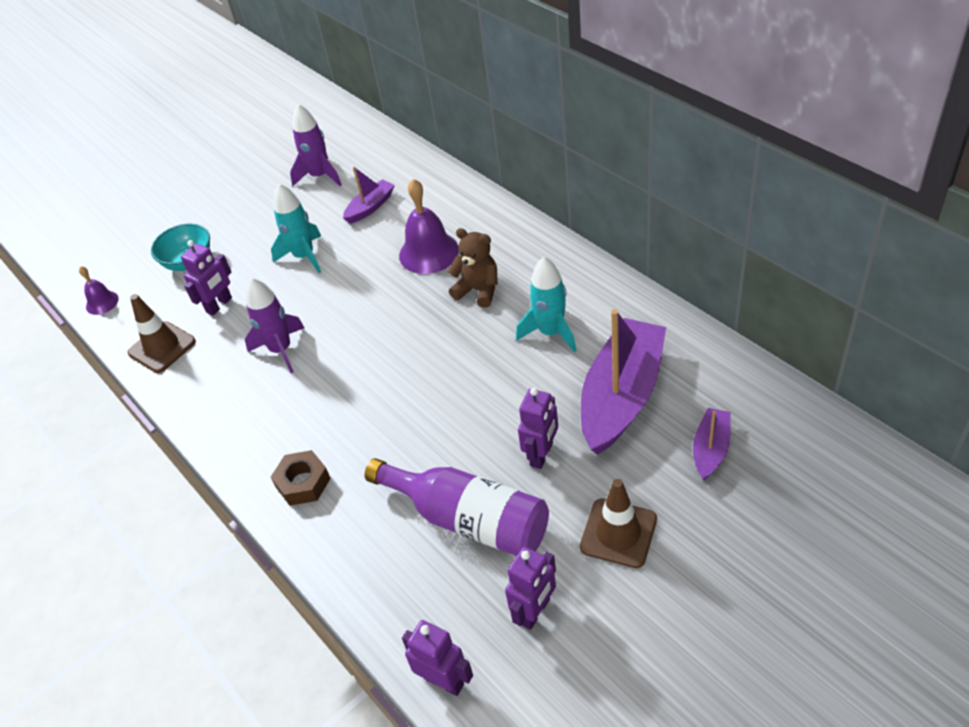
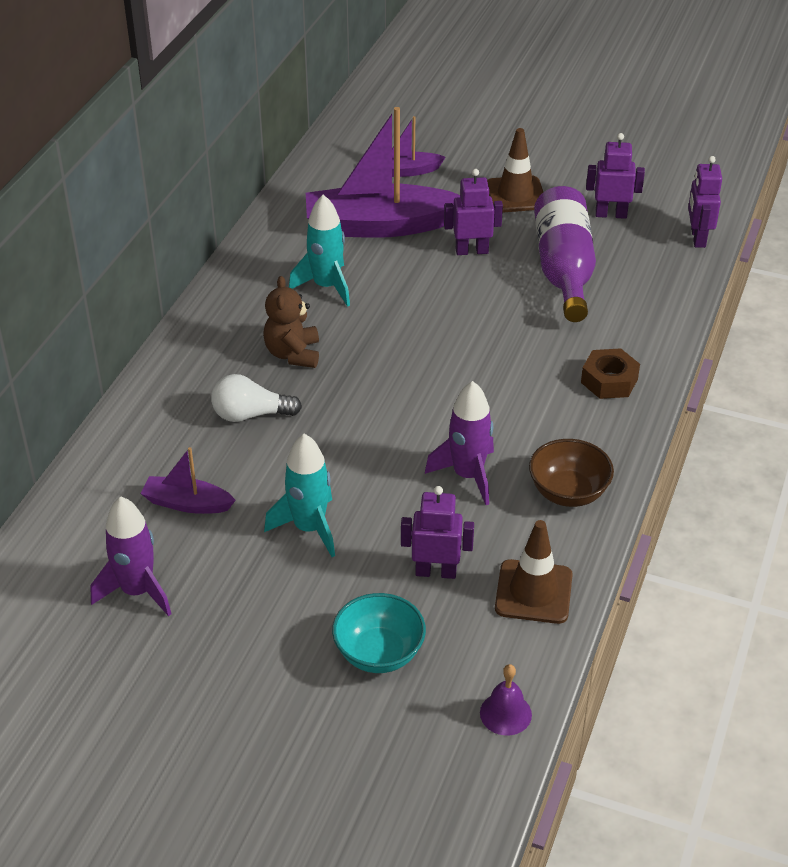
camera: 125 degrees left, 5 degrees down
purple bell [399,179,459,274] -> white light bulb [211,374,302,422]
none -> brown bowl [529,439,614,507]

